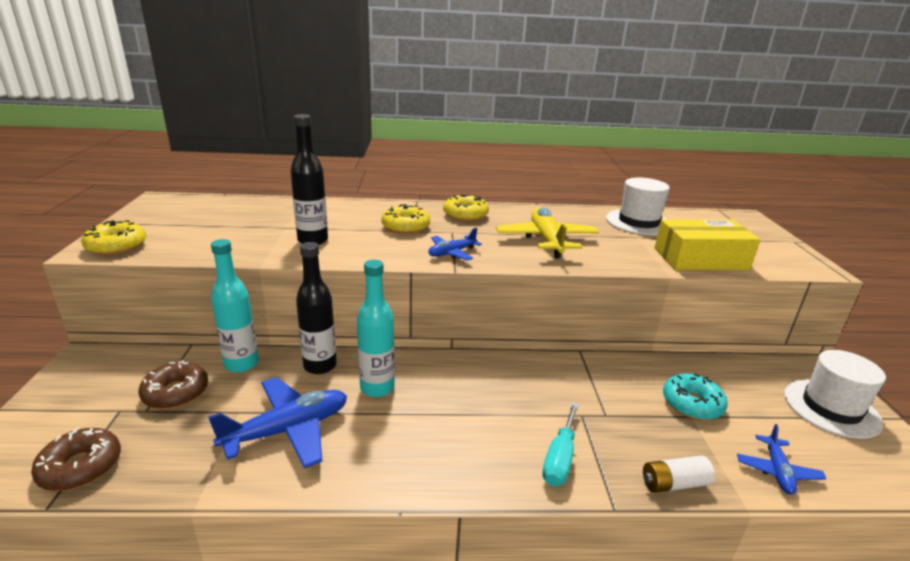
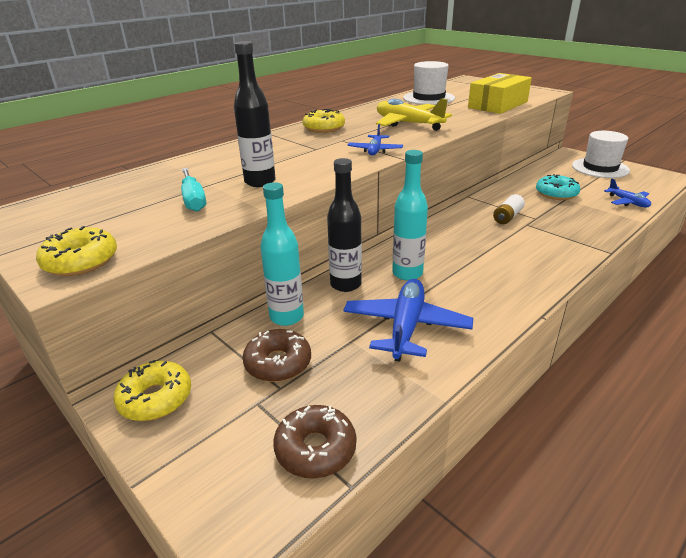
camera: 40 degrees left, 5 degrees up
yellow donut [381,204,430,234] -> yellow donut moved to [113,360,191,421]
turquoise screwdriver [543,402,579,486] -> turquoise screwdriver moved to [181,168,206,212]
white battery [643,456,715,493] -> white battery moved to [493,194,525,224]

